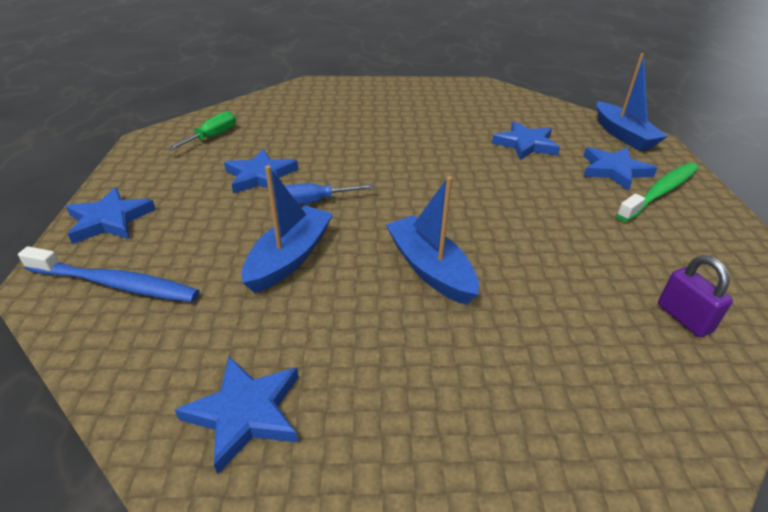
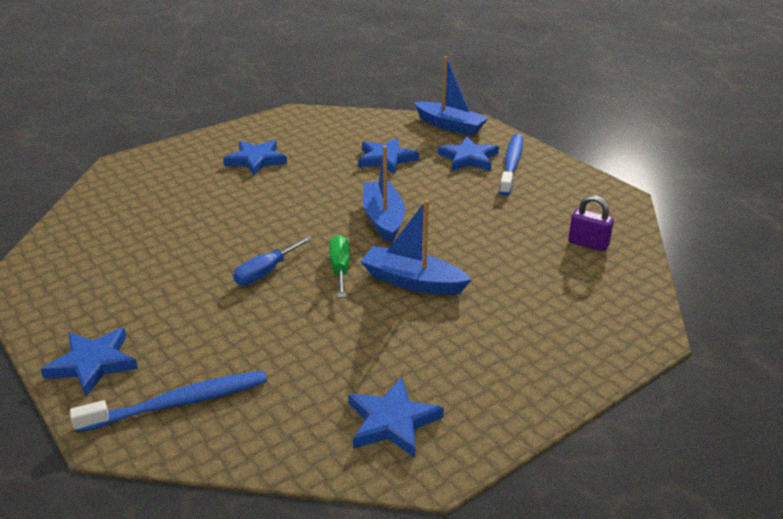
camera: 35 degrees left, 5 degrees down
green screwdriver [167,111,236,151] -> green screwdriver moved to [329,235,350,298]
blue star [224,149,298,194] -> blue star moved to [223,140,287,176]
blue boat [242,166,333,293] -> blue boat moved to [363,146,405,243]
green toothbrush [616,163,698,222] -> blue toothbrush [499,134,523,196]

